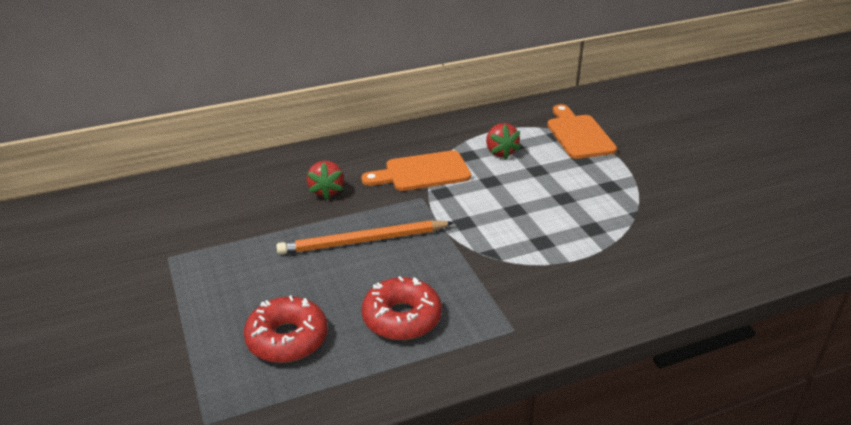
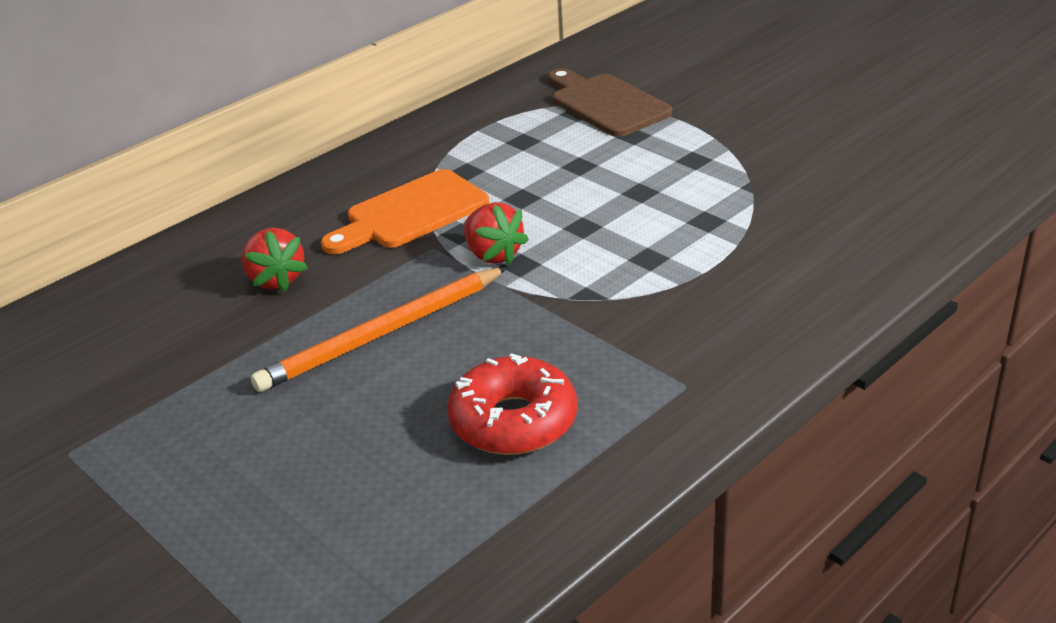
camera: 20 degrees left, 0 degrees up
red donut [244,296,327,363] -> none
red strawberry [486,123,521,159] -> red strawberry moved to [464,202,529,265]
orange cutting board [547,104,617,159] -> brown cutting board [548,68,672,137]

